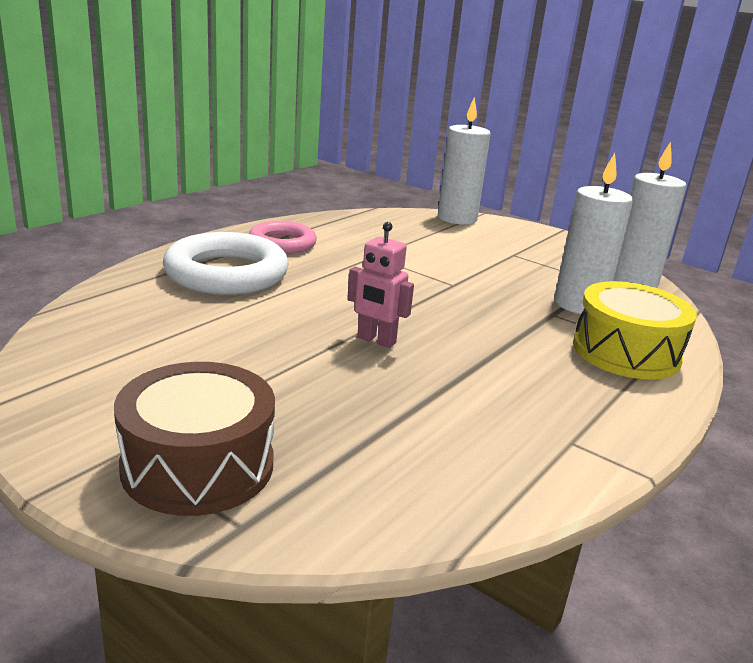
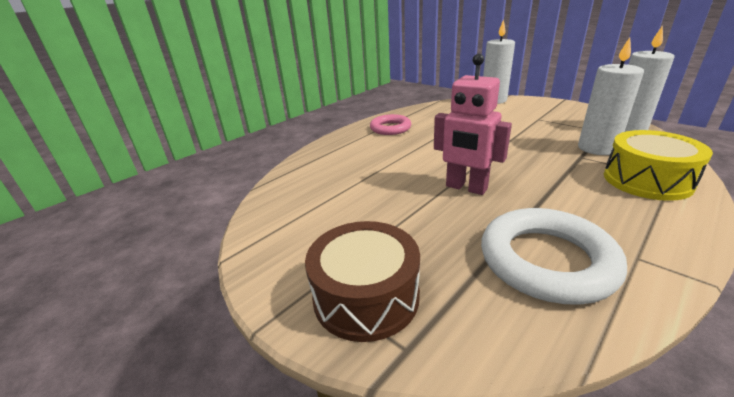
camera: 10 degrees right, 5 degrees up
white ring [163,232,289,295] -> white ring moved to [481,208,627,305]
pink robot [347,222,414,348] -> pink robot [434,54,512,195], size x1.53

